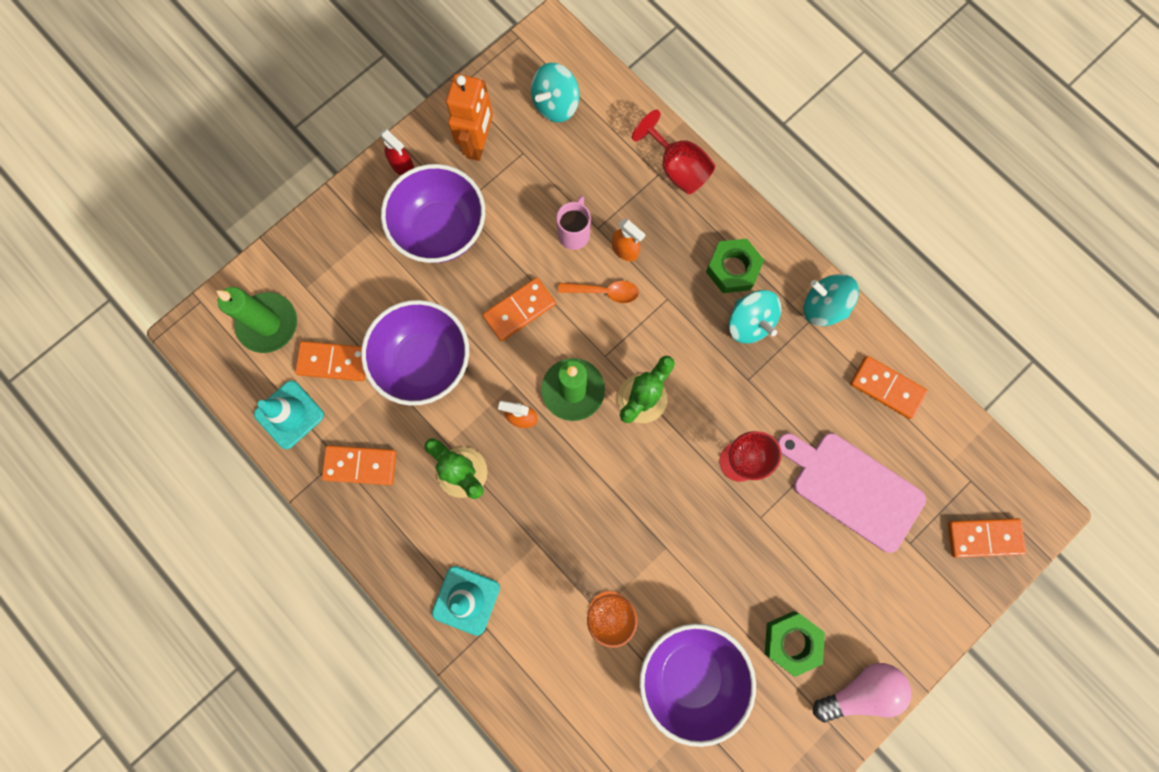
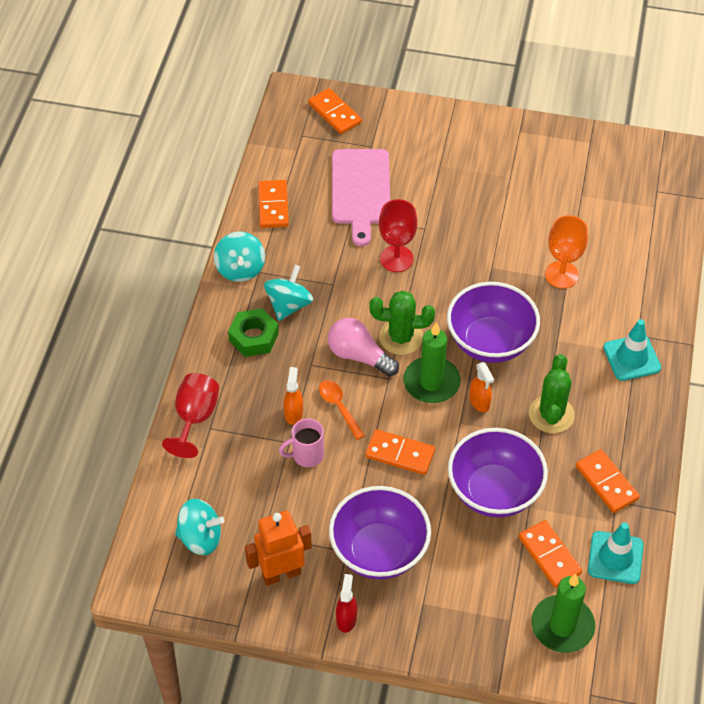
camera: 125 degrees left, 25 degrees down
purple bowl [639,623,756,747] -> purple bowl moved to [447,282,540,363]
green nut [765,611,825,677] -> none
pink light bulb [813,663,911,723] -> pink light bulb moved to [328,318,399,377]

